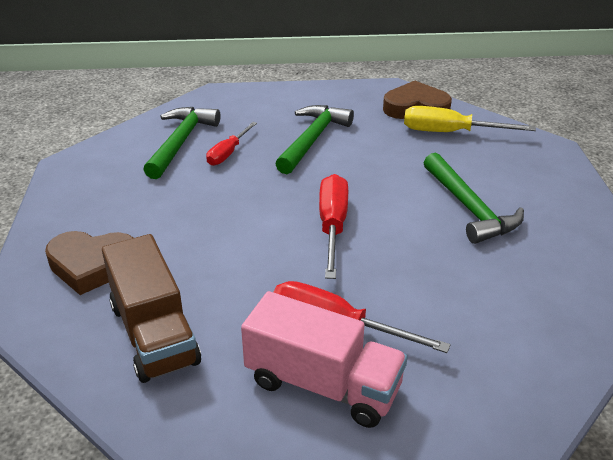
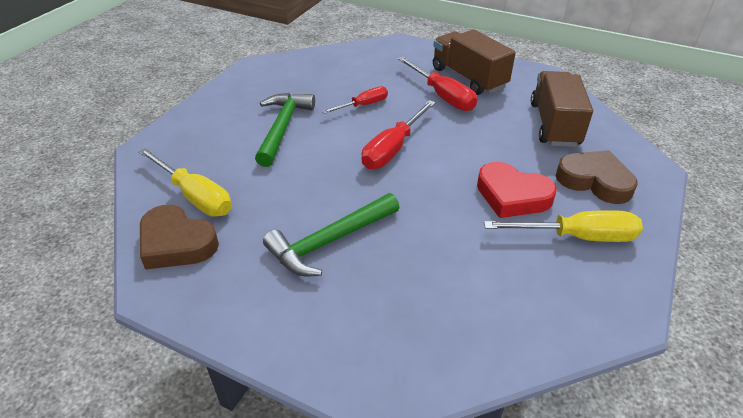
camera: 150 degrees left, 5 degrees up
green hammer [143,107,220,179] -> none
red screwdriver [206,122,257,166] -> red screwdriver moved to [322,86,388,114]
pink truck [241,291,408,428] -> brown truck [433,29,516,95]
none -> red heart [477,162,557,218]
none -> yellow screwdriver [484,210,643,242]

